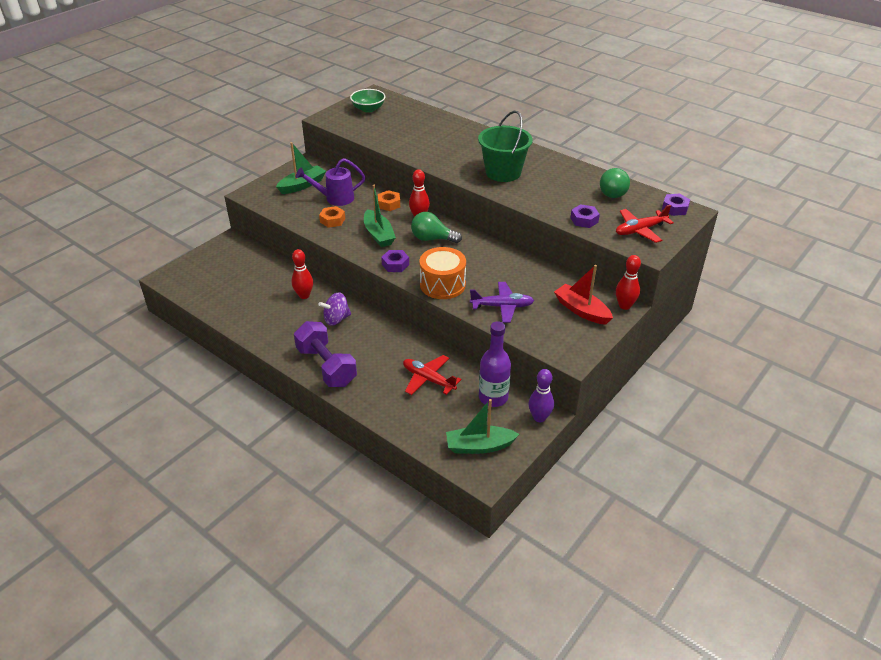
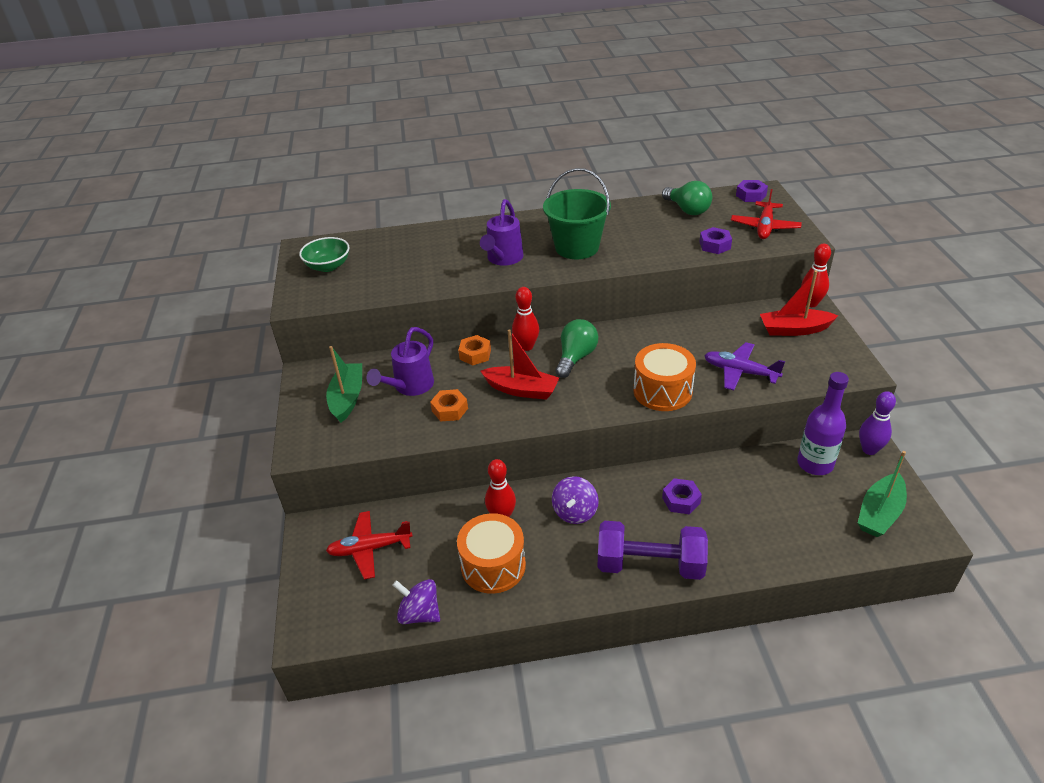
camera: 45 degrees left, 0 degrees up
green boat [364,185,396,247] -> red boat [480,329,559,400]
purple nut [381,250,409,272] -> purple nut moved to [662,478,702,514]
red plane [403,355,461,395] -> red plane moved to [326,511,413,579]
green light bulb [411,212,462,243] -> green light bulb turned 150 degrees clockwise [555,319,598,378]
purple plane [470,282,534,323] -> purple plane turned 105 degrees counterclockwise [704,342,785,390]
none -> purple spinning top [392,579,440,624]
none -> orange drum [457,513,526,594]
none -> purple watering can [480,199,524,266]

